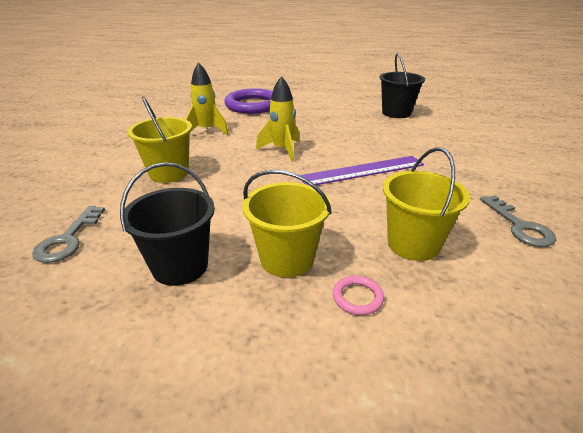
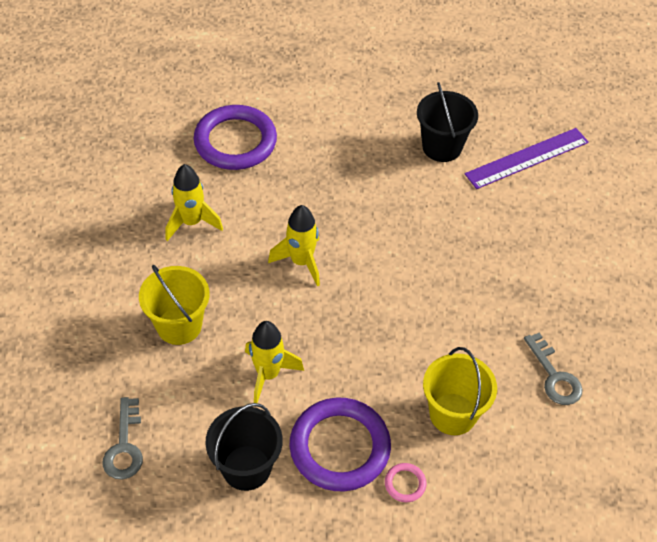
camera: 10 degrees left, 20 degrees up
yellow bucket [242,170,332,278] -> purple ring [290,398,391,491]
purple ruler [300,156,424,186] -> purple ruler moved to [465,128,589,189]
none -> yellow rocket [245,321,304,403]

